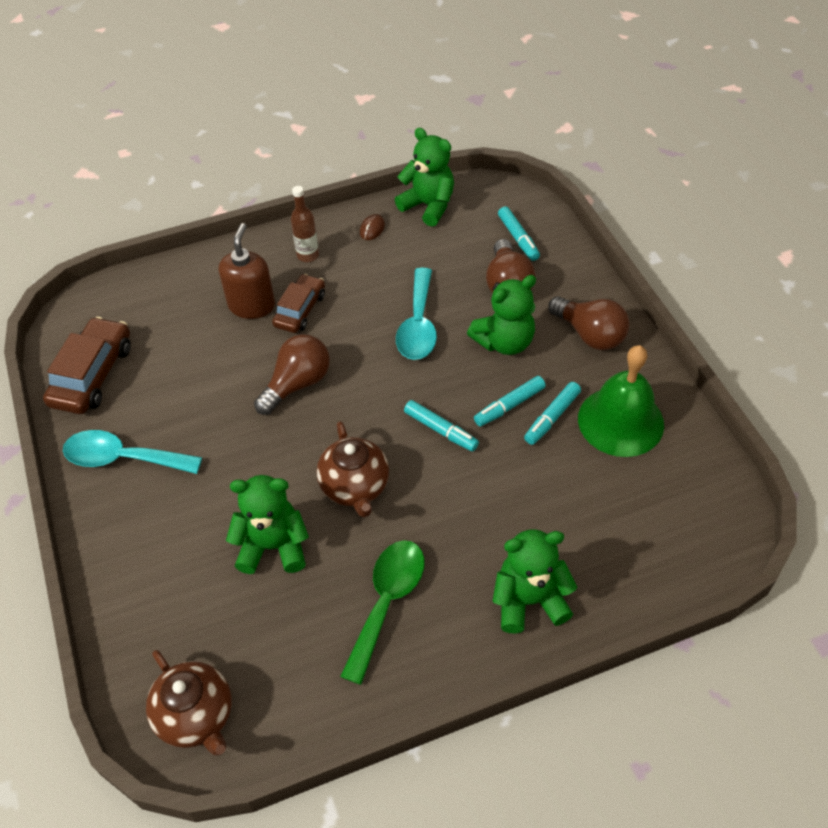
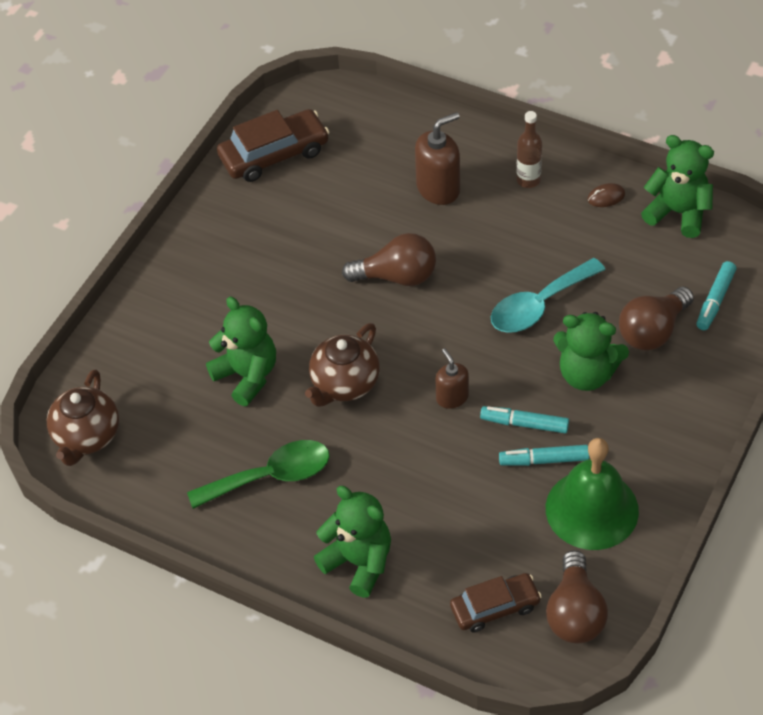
camera: 50 degrees right, 0 degrees up
turquoise spoon [63,430,202,474] -> none
brown car [272,274,325,333] -> brown car moved to [450,573,542,632]
green teddy bear [395,128,454,227] -> green teddy bear turned 60 degrees counterclockwise [641,135,714,238]
turquoise marker [404,400,479,451] -> brown soap dispenser [435,348,469,409]
brown light bulb [548,296,630,350] -> brown light bulb moved to [546,550,608,644]

